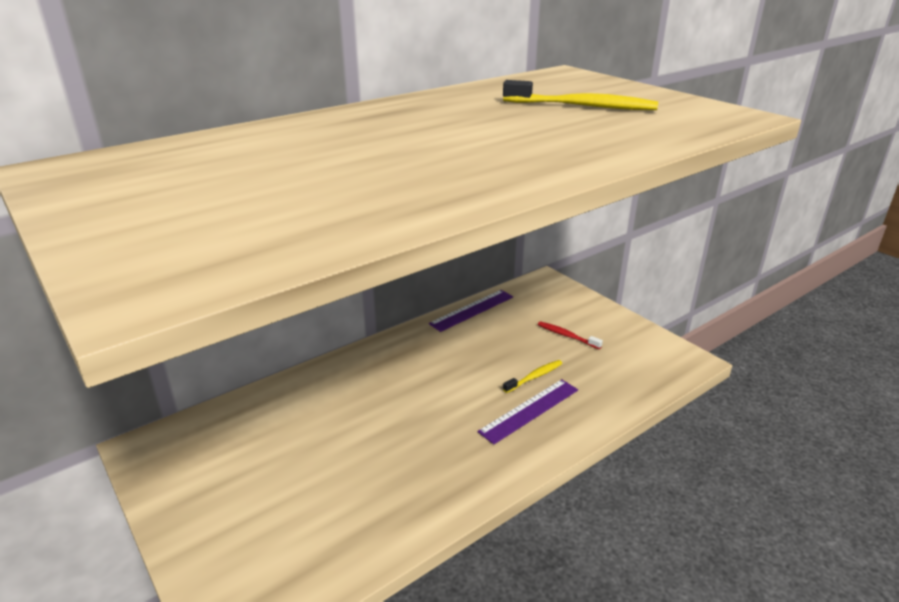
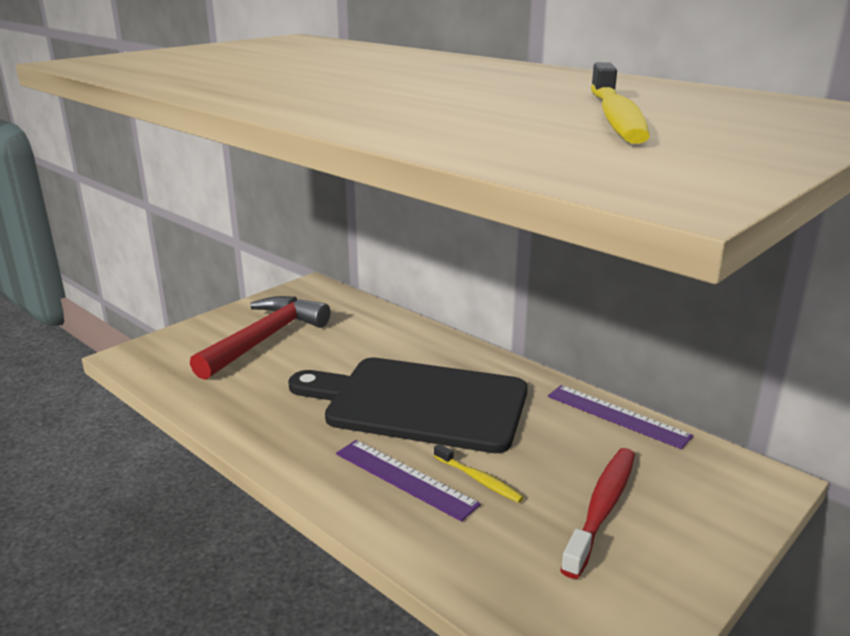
camera: 80 degrees right, 5 degrees down
red toothbrush [538,321,603,349] -> red toothbrush [560,448,635,579], size x1.76
none -> red hammer [190,296,331,380]
none -> black cutting board [288,358,528,453]

